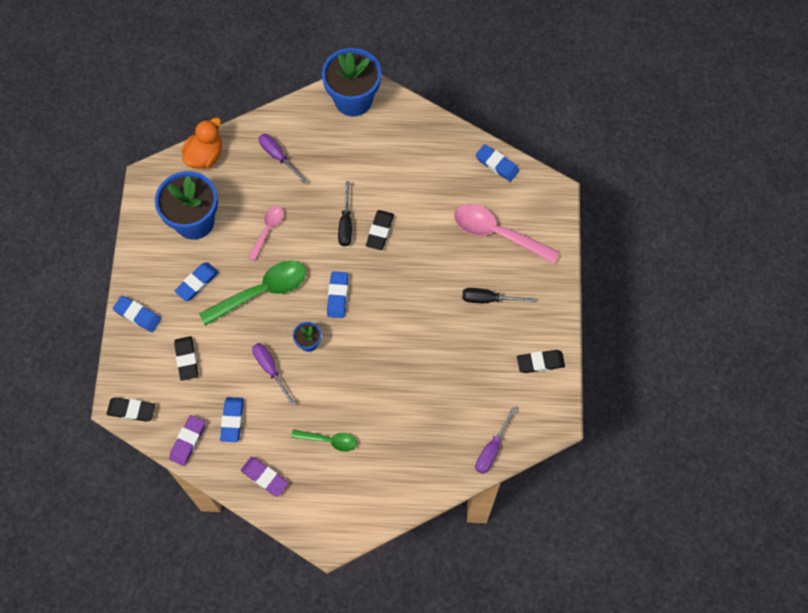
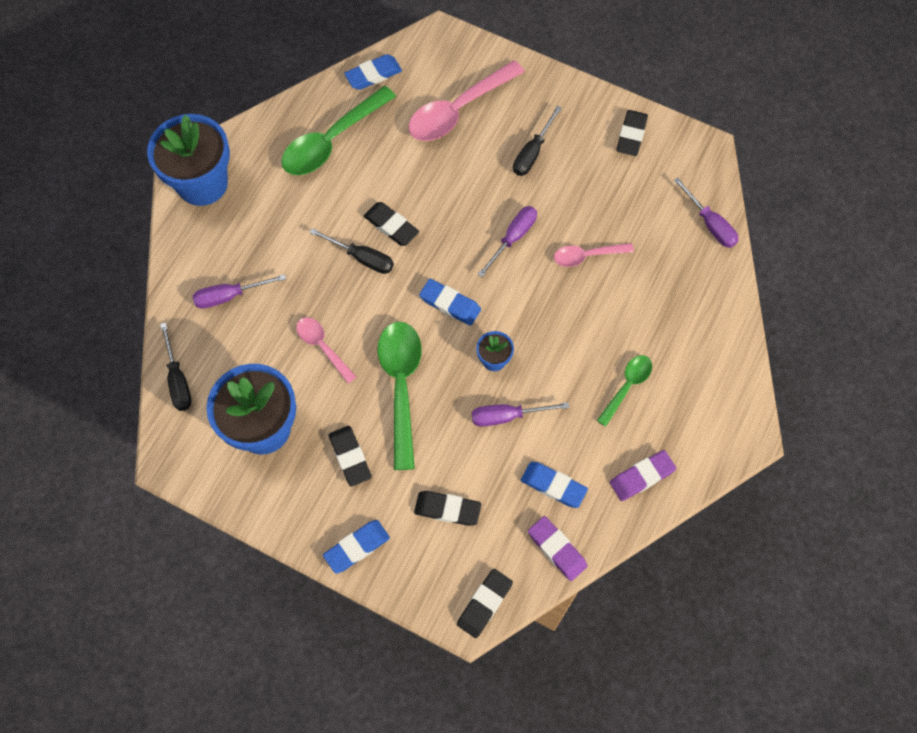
camera: 65 degrees left, 0 degrees up
blue eraser [174,262,219,301] -> black eraser [329,426,372,487]
orange duck [181,117,222,169] -> black screwdriver [160,322,192,411]
none -> green spoon [281,86,396,175]
none -> purple screwdriver [478,206,537,277]
none -> pink spoon [554,243,634,267]

